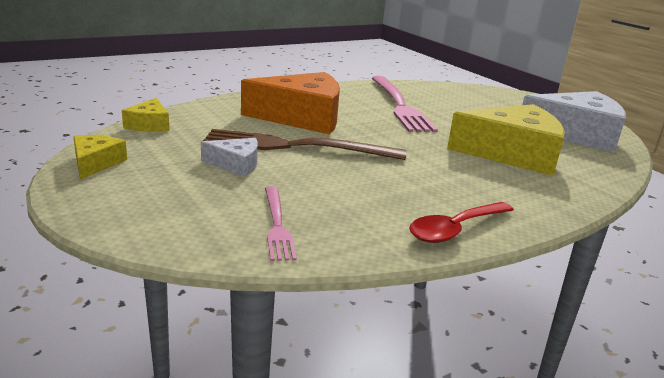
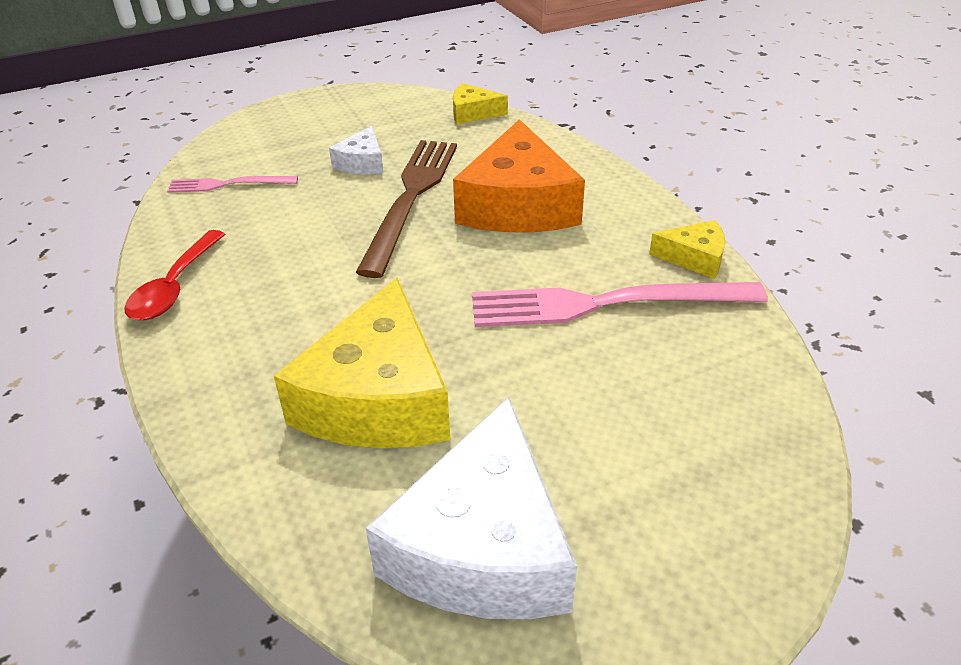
camera: 100 degrees right, 15 degrees up
yellow cheese [73,135,127,179] -> yellow cheese moved to [649,220,725,279]
red spoon [409,202,514,243] -> red spoon turned 135 degrees counterclockwise [124,230,225,320]

